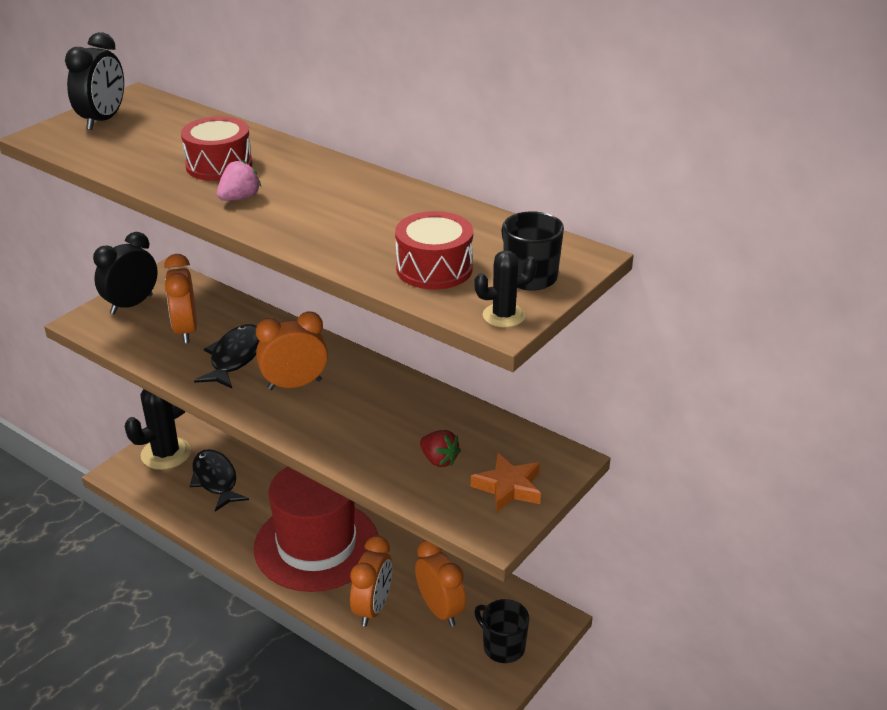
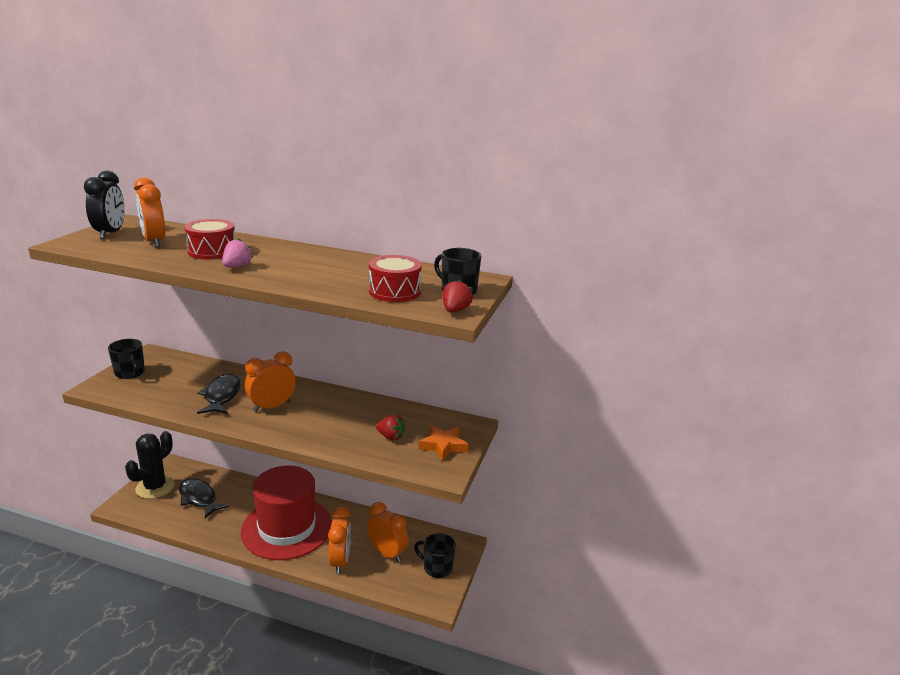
camera: 20 degrees left, 10 degrees down
black clock [93,232,158,314] -> black mug [108,339,145,379]
orange clock [164,254,197,343] -> orange clock moved to [134,177,165,247]
black cactus [474,250,537,328] -> red strawberry [443,280,473,313]

